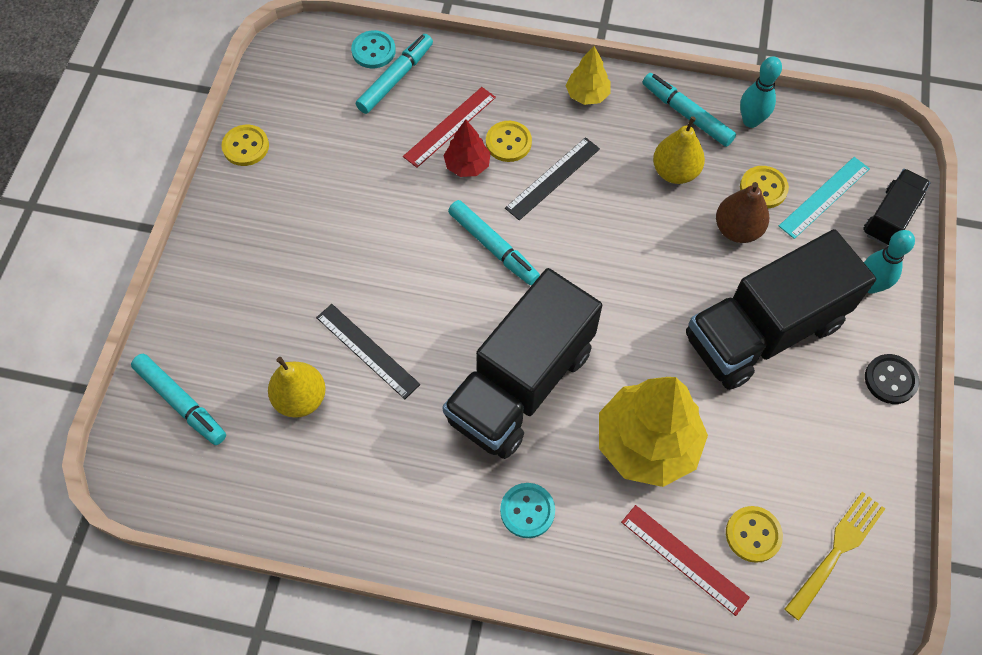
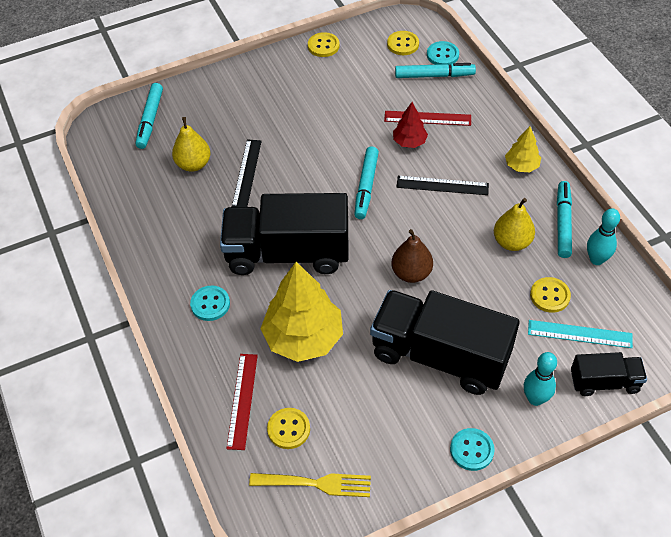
camera: 55 degrees right, 10 degrees down
yellow button [486,121,532,162] -> yellow button moved to [387,31,419,55]
brown pear [716,182,769,243] -> brown pear moved to [391,229,433,283]
black button [865,354,919,404] -> turquoise button [450,428,495,471]

